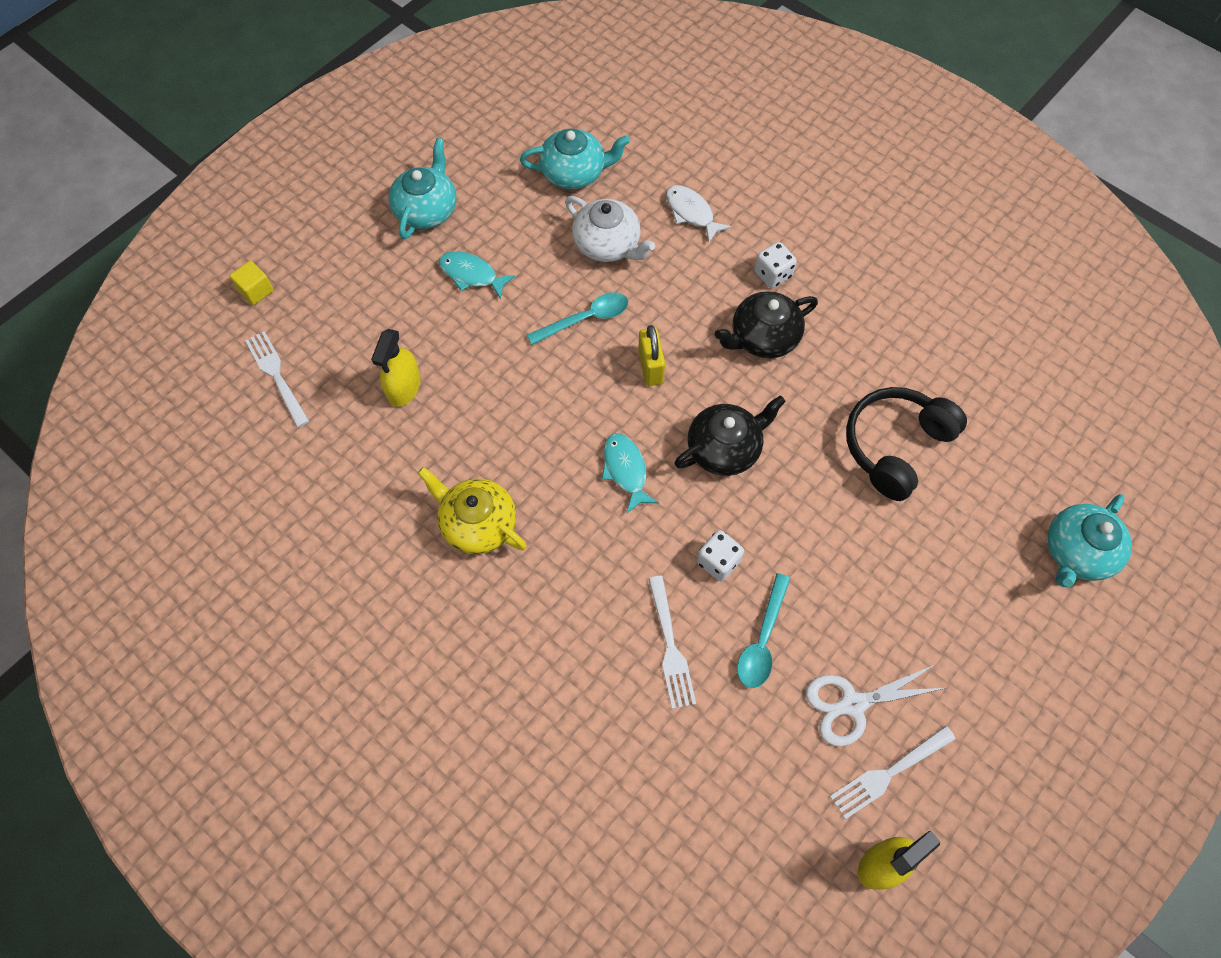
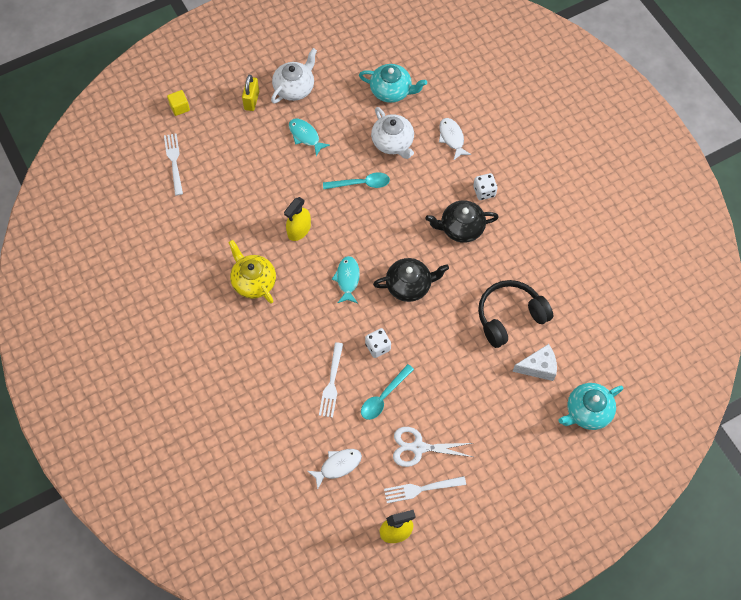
camera: 20 degrees right, 0 degrees up
yellow spray bottle [371,329,421,407] -> yellow spray bottle moved to [284,197,311,241]
turquoise teapot [388,138,456,239] -> white teapot [271,48,317,104]
yellow padlock [638,325,665,386] -> yellow padlock moved to [242,75,259,111]
none -> white fish [307,449,362,490]
none -> white cheese [512,344,557,381]

